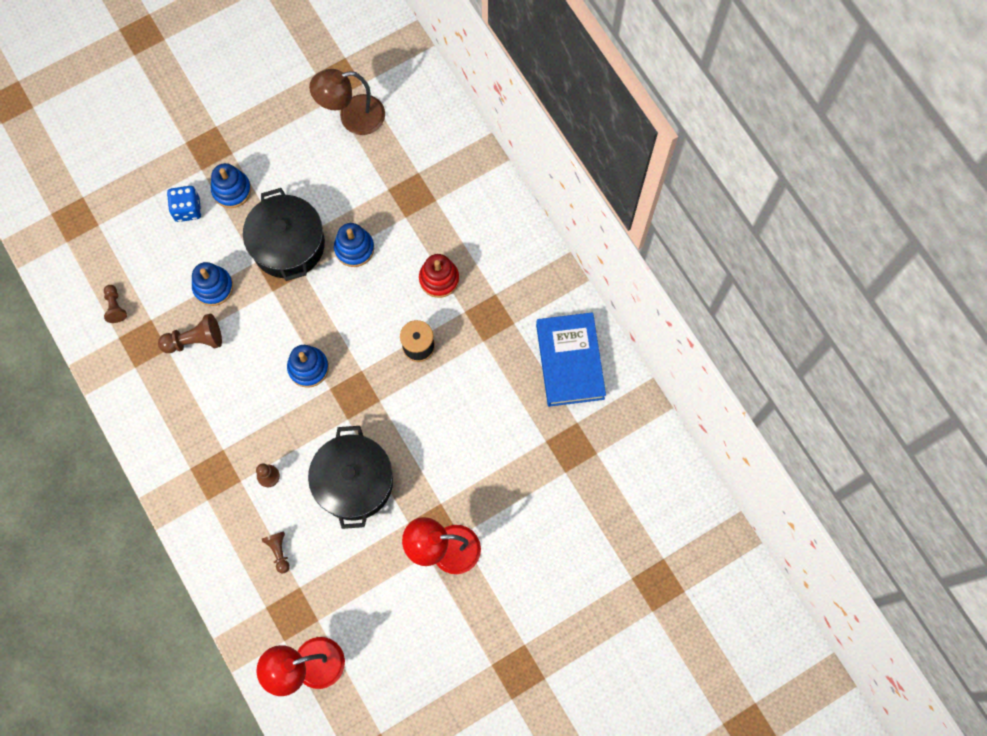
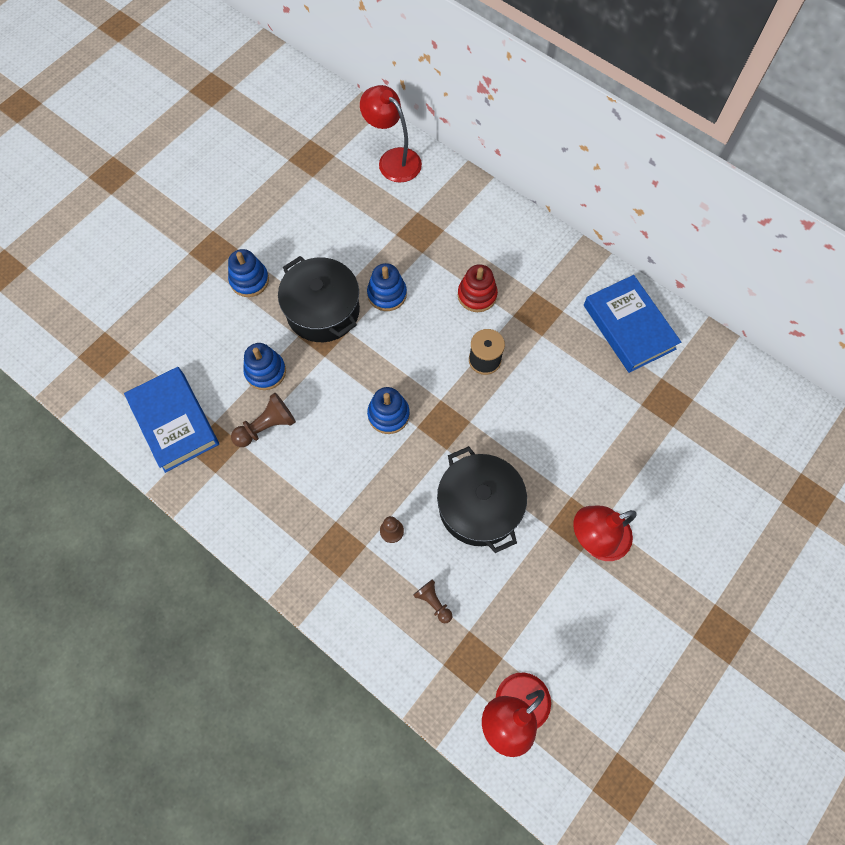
camera: 20 degrees left, 5 degrees down
brown pawn [104,285,127,323] -> blue book [124,367,219,473]
blue dice [167,186,201,222] -> none
brown lamp [309,69,385,135] -> none
none -> red lamp [360,85,422,183]

